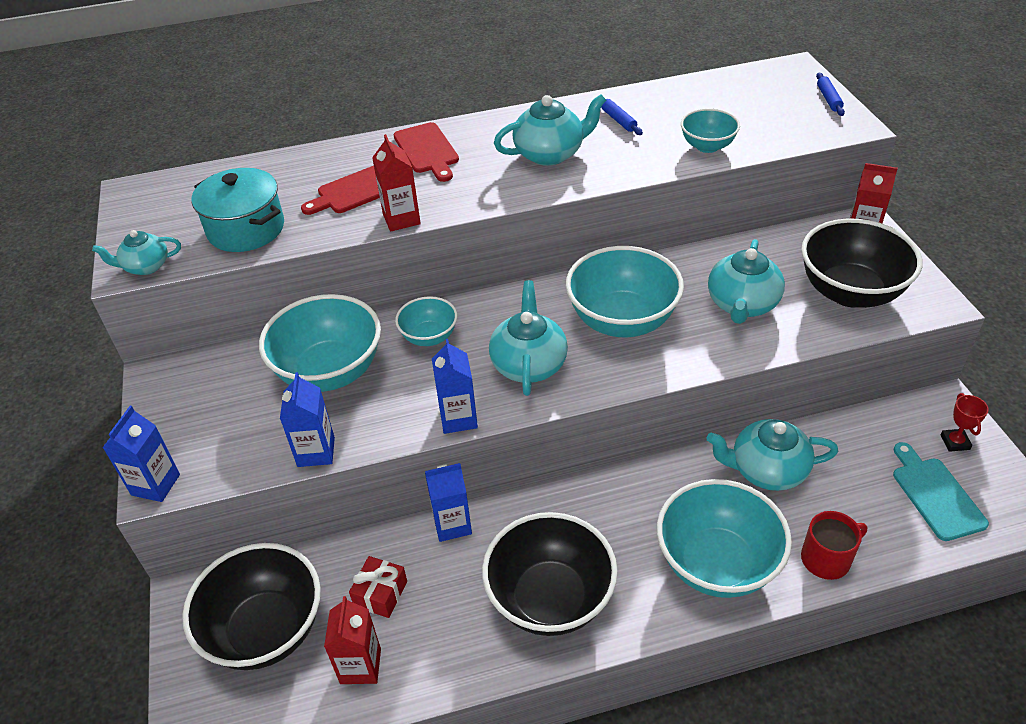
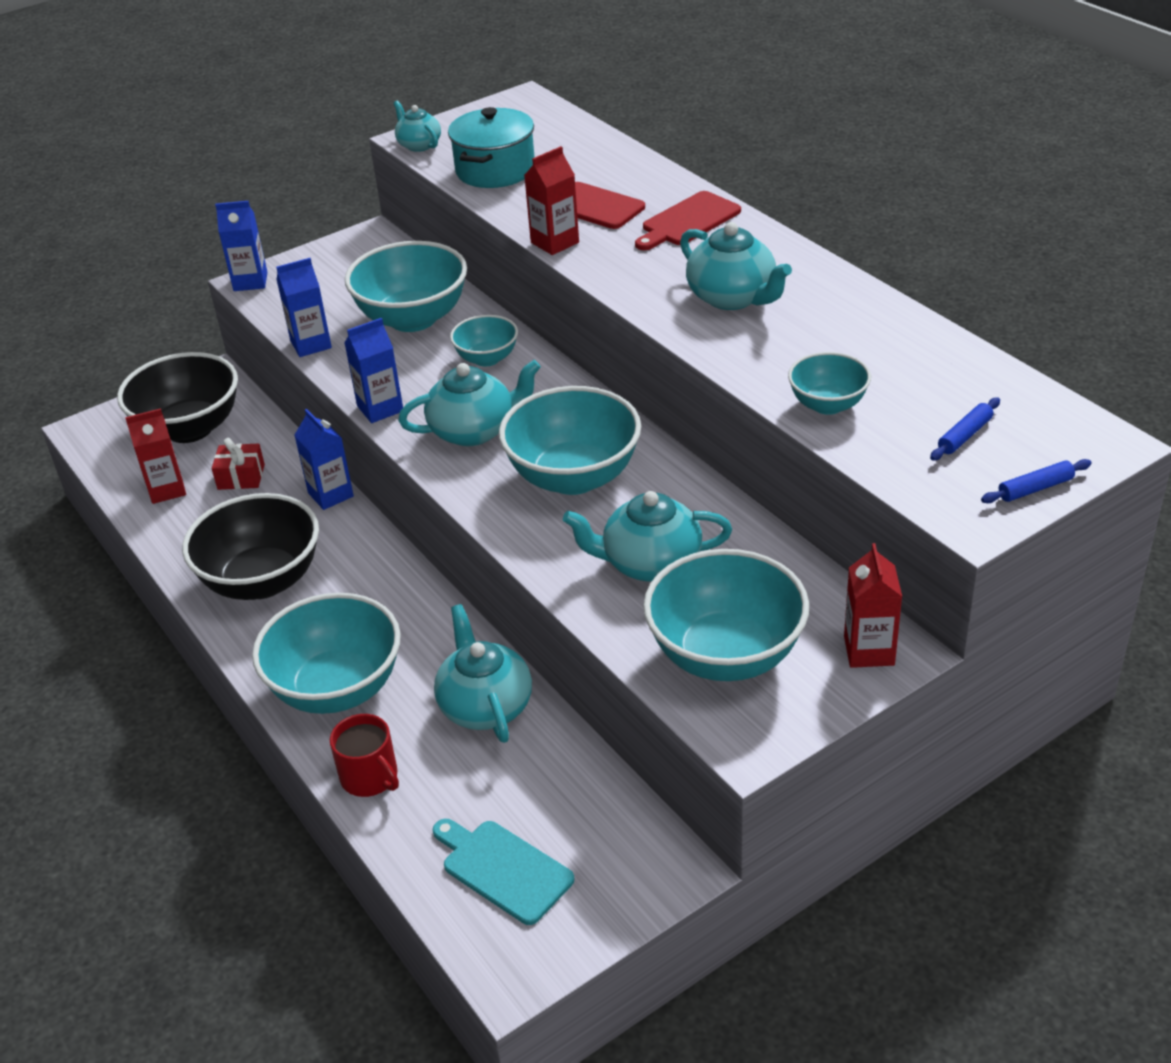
camera: 70 degrees right, 5 degrees down
blue rolling pin [601,99,643,135] -> blue rolling pin moved to [930,397,1000,461]
black bowl [801,218,922,308] -> turquoise bowl [643,549,809,681]
turquoise cutting board [893,442,989,541] -> turquoise cutting board turned 105 degrees counterclockwise [433,819,574,925]
red trophy [941,393,989,452] -> none

